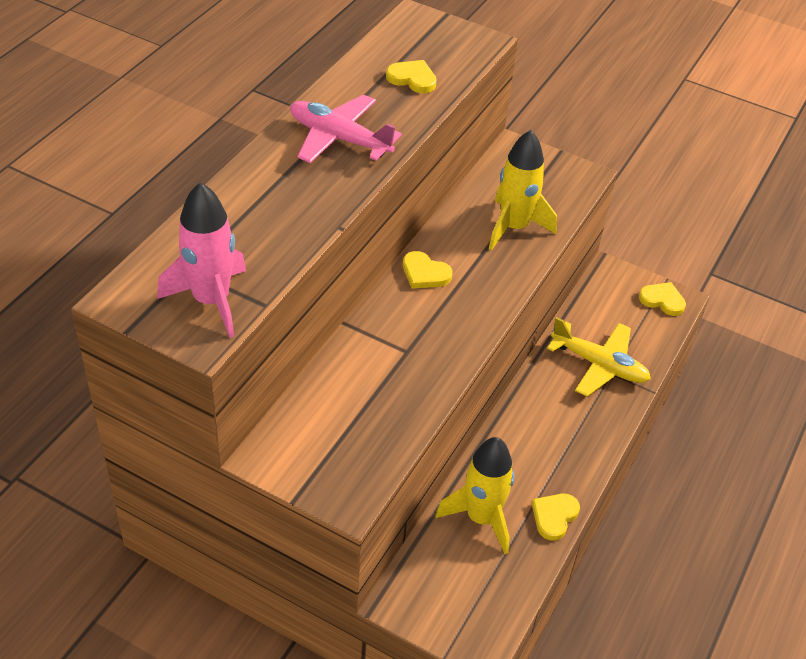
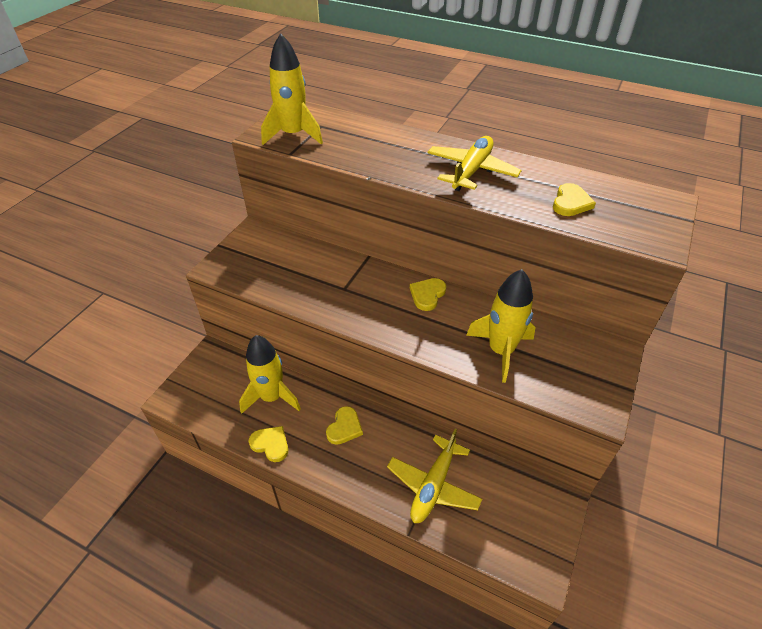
camera: 90 degrees right, 0 degrees up
pink rocket [157,182,246,338] -> yellow rocket [261,33,323,145]
pink plane [290,95,402,163] -> yellow plane [428,136,522,191]
yellow heart [639,282,686,316] -> yellow heart moved to [326,406,363,445]

